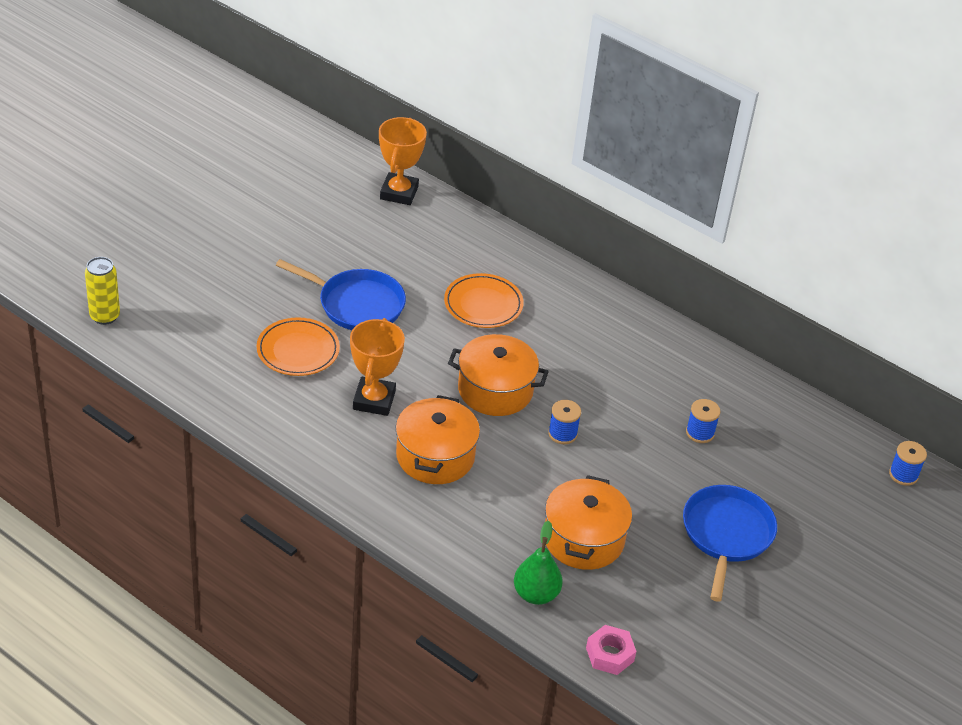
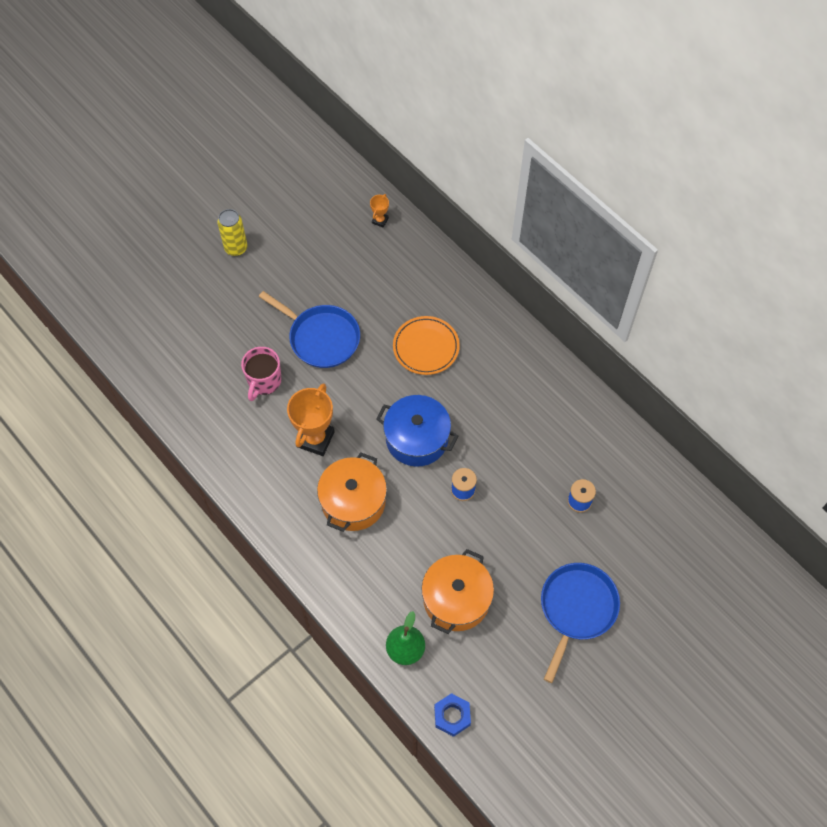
camera: 15 degrees right, 20 degrees up
yellow can [85,257,120,325] -> yellow can moved to [217,209,247,256]
orange plate [257,317,340,376] -> pink mug [241,347,281,401]
orange trophy [379,117,427,205] -> orange trophy [370,194,389,228], size x0.48
orange pot [448,334,549,416] -> blue pot [376,395,458,467]
pink nut [586,625,636,675] -> blue nut [434,693,471,737]
blue spool [889,441,927,486] -> none

